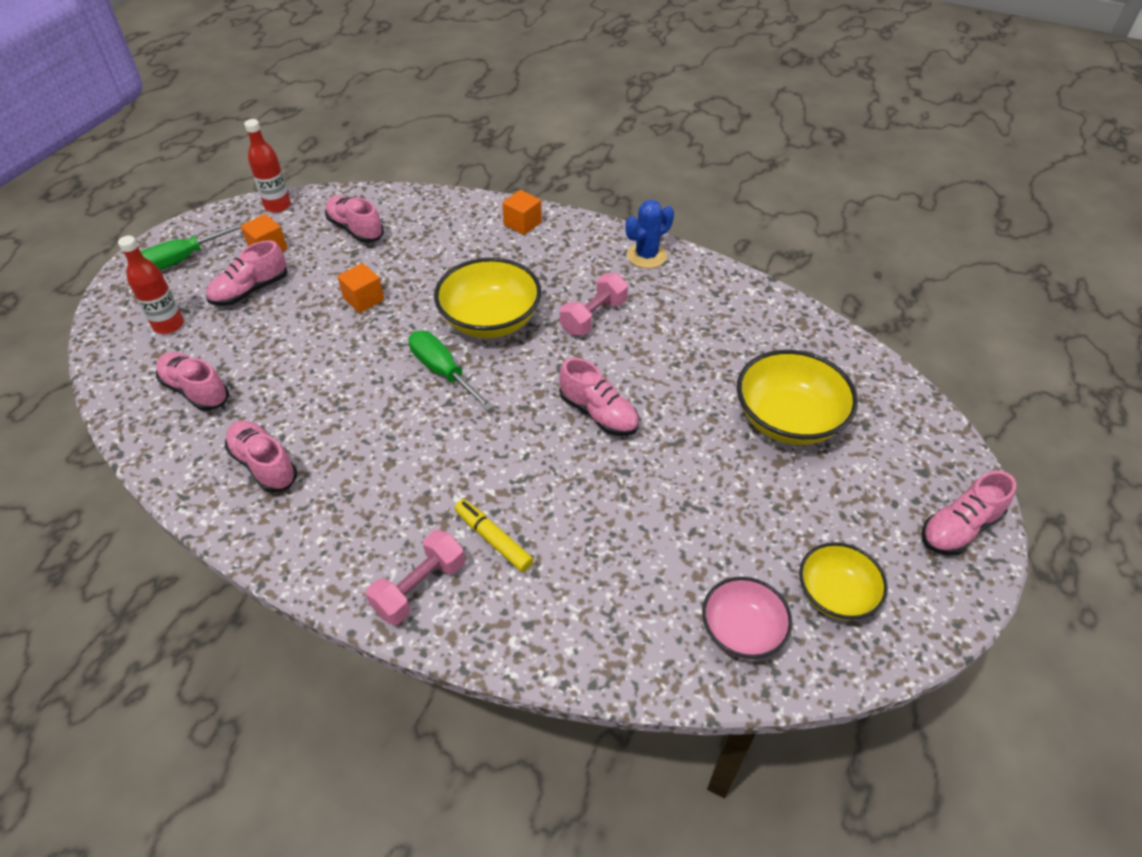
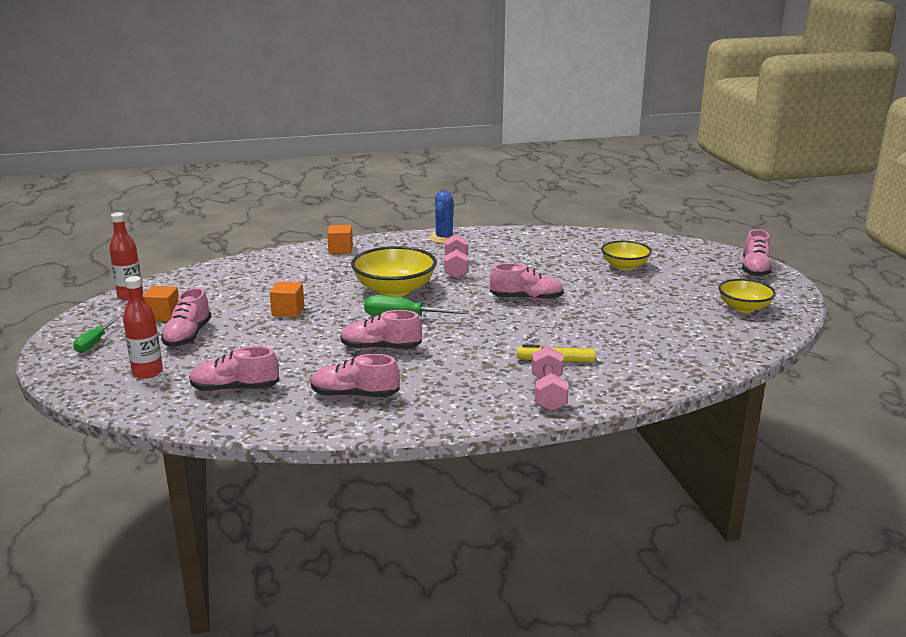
camera: 40 degrees left, 25 degrees down
green screwdriver [141,222,245,270] -> green screwdriver [73,317,120,353], size x0.66
pink shoe [325,196,384,243] -> pink shoe moved to [340,310,422,350]
pink bowl [702,577,792,659] -> none
yellow bowl [737,350,858,445] -> yellow bowl [601,241,652,270], size x0.62

